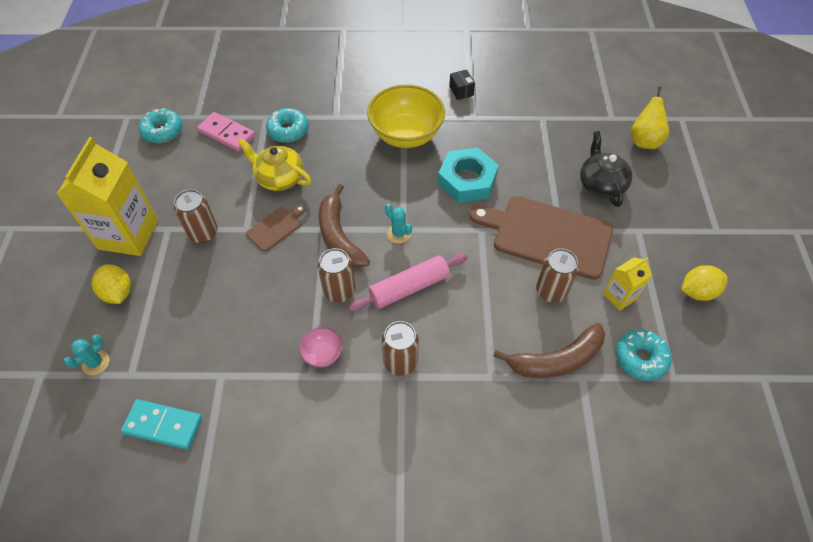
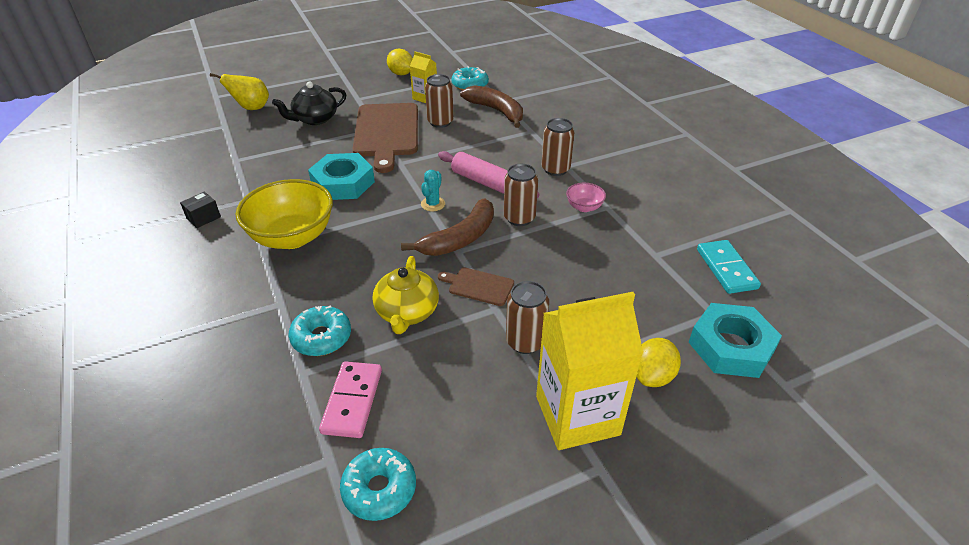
camera: 115 degrees left, 15 degrees down
turquoise cactus [64,334,110,375] -> turquoise nut [688,303,782,378]

